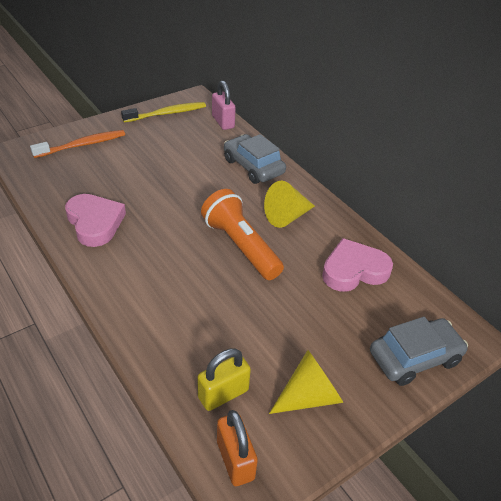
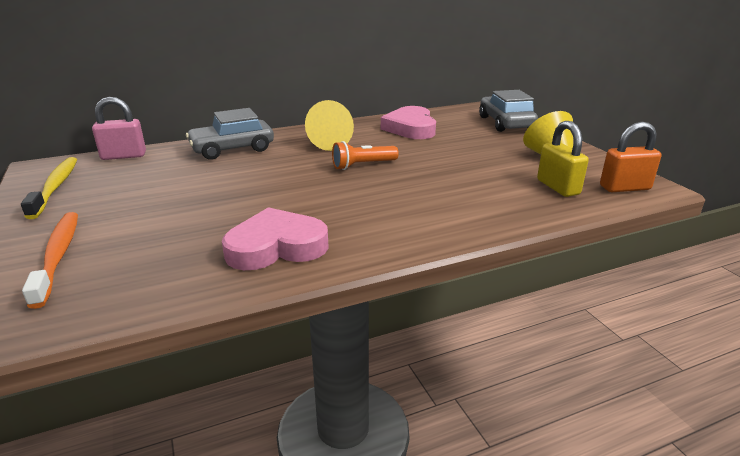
camera: 75 degrees left, 15 degrees down
orange flashlight [201,189,284,280] -> orange flashlight [332,141,399,170], size x0.58

